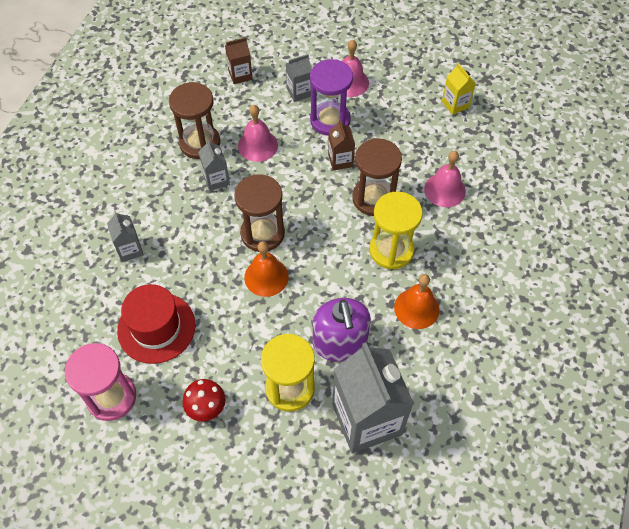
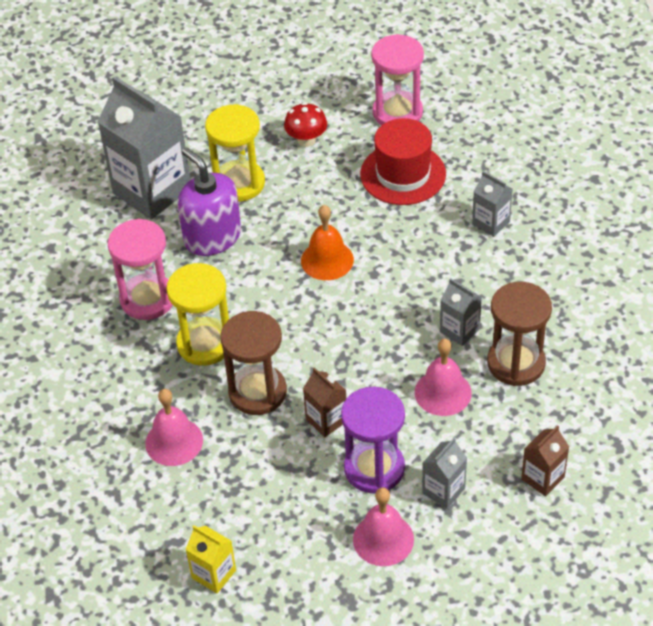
camera: 155 degrees right, 10 degrees down
brown hourglass [234,174,285,252] -> none
orange bell [394,274,440,329] -> pink hourglass [108,219,173,320]

